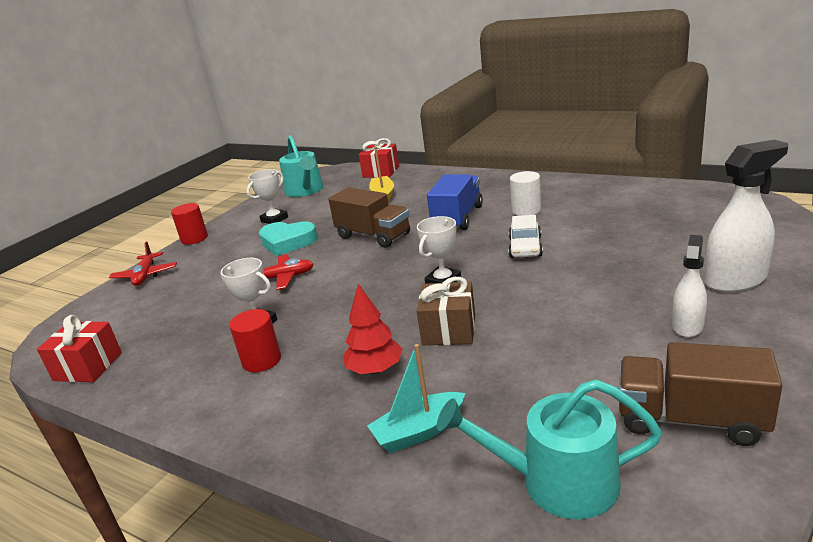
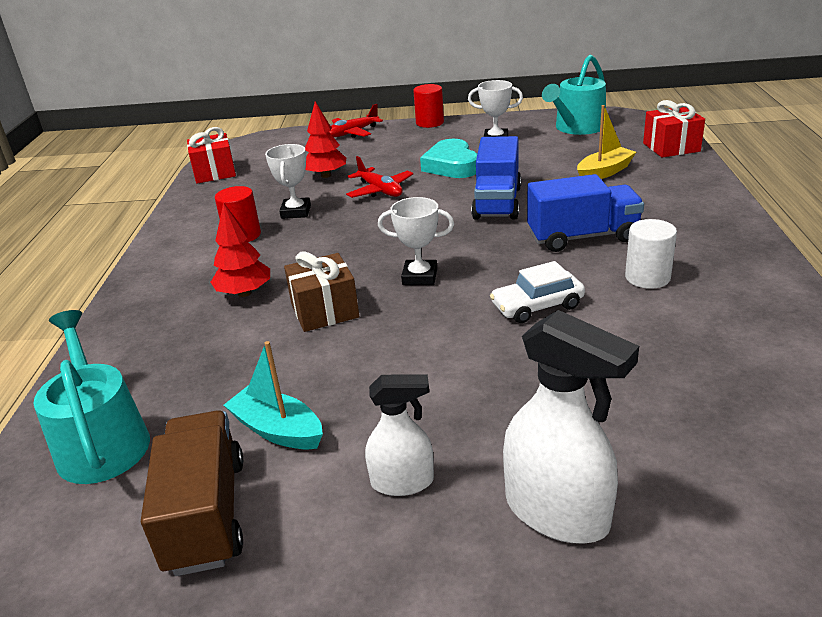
camera: 60 degrees right, 5 degrees up
brown truck [328,187,410,248] -> blue truck [471,136,521,220]
turquoise boat [367,344,465,453] -> turquoise boat moved to [224,341,323,450]
none -> red tree [305,101,346,178]

